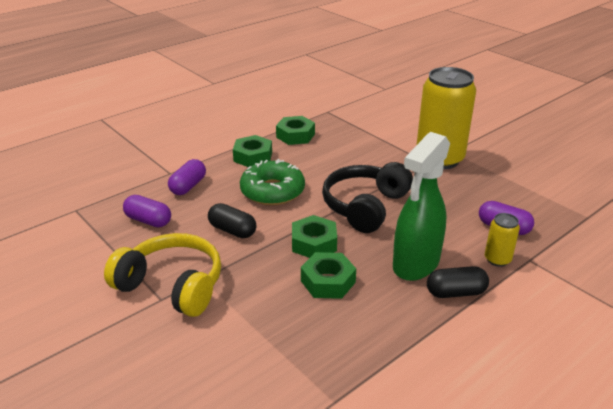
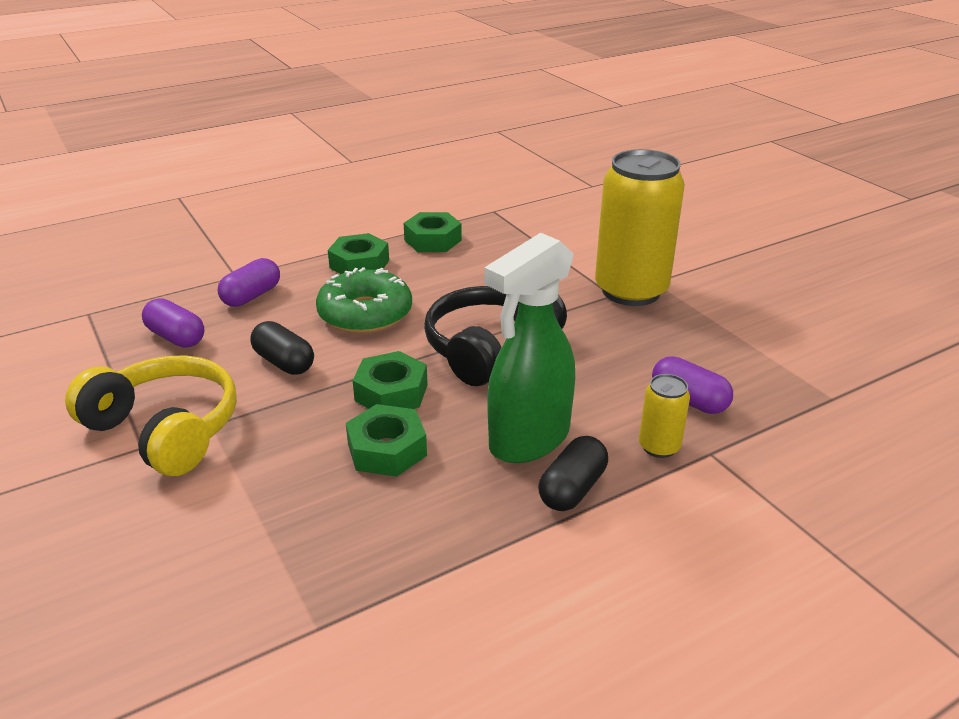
camera: 10 degrees right, 0 degrees up
black capsule [427,266,489,298] -> black capsule turned 60 degrees counterclockwise [538,436,608,511]

